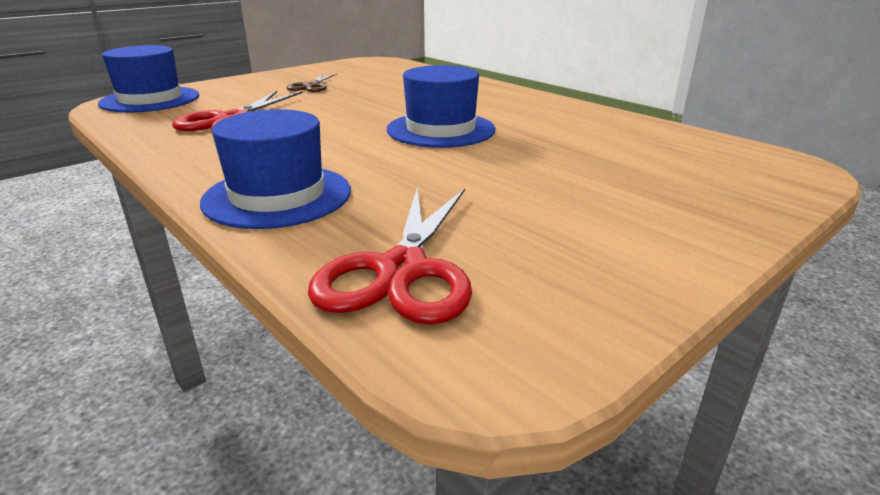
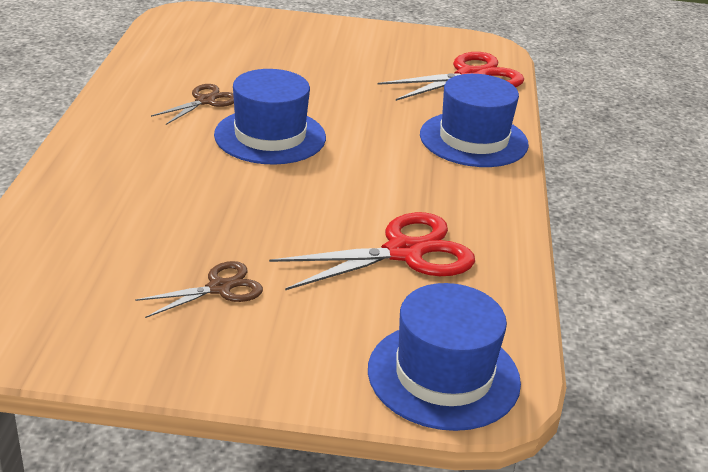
camera: 135 degrees left, 5 degrees up
none -> brown scissors [151,84,234,125]

